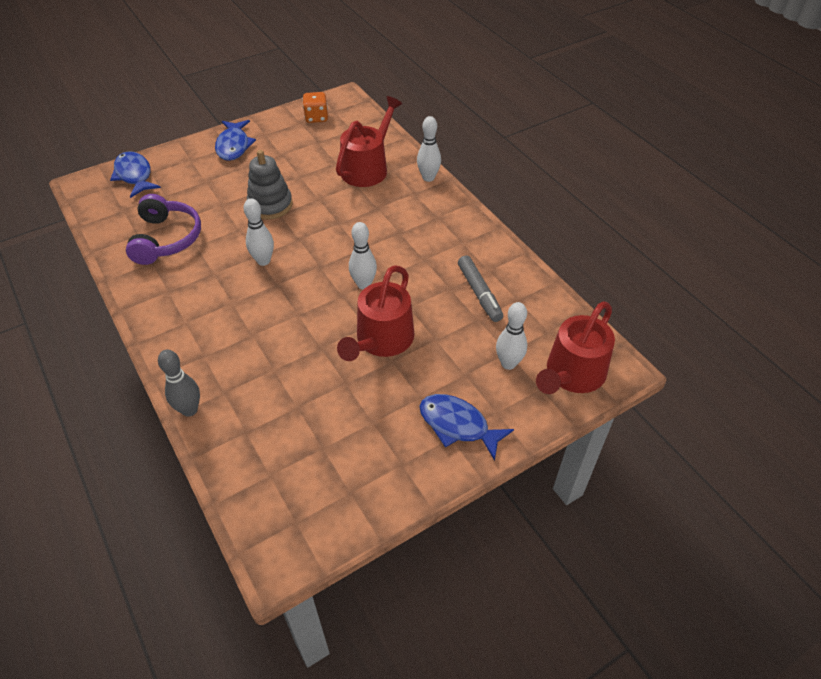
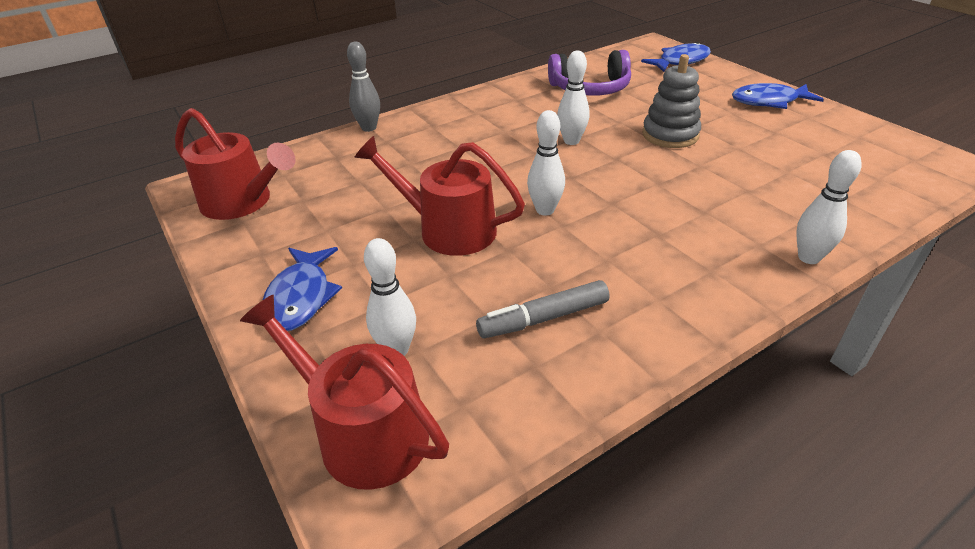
camera: 90 degrees right, 10 degrees down
orange dice [302,92,328,123] -> none
red watering can [336,96,402,187] -> red watering can moved to [175,108,296,220]
blue fish [419,394,514,461] -> blue fish turned 150 degrees clockwise [263,247,342,331]

